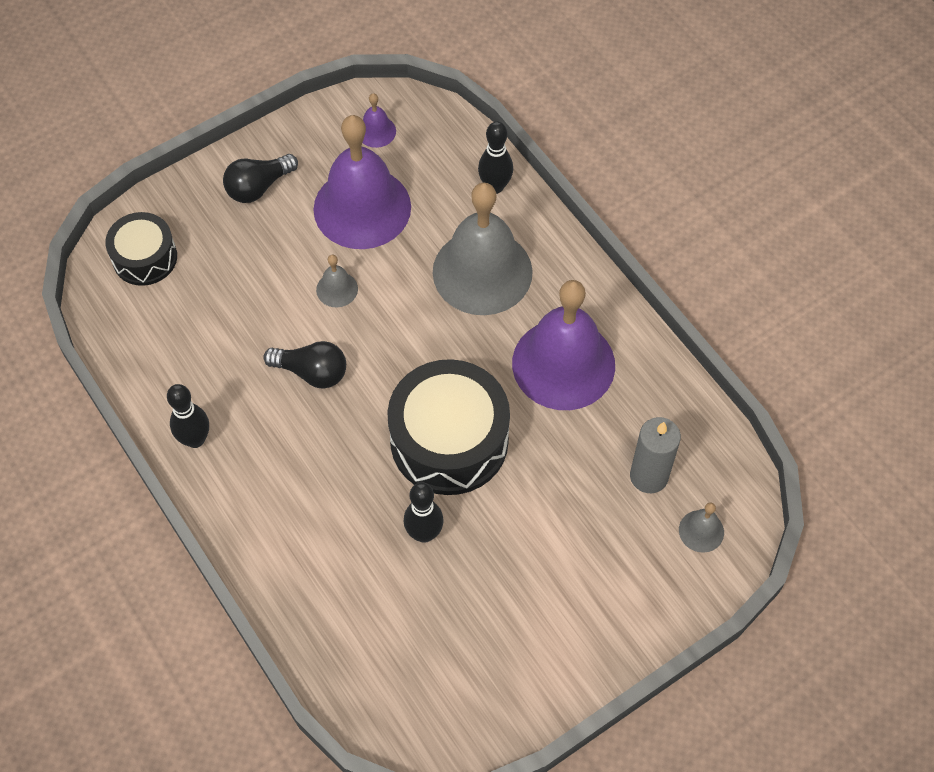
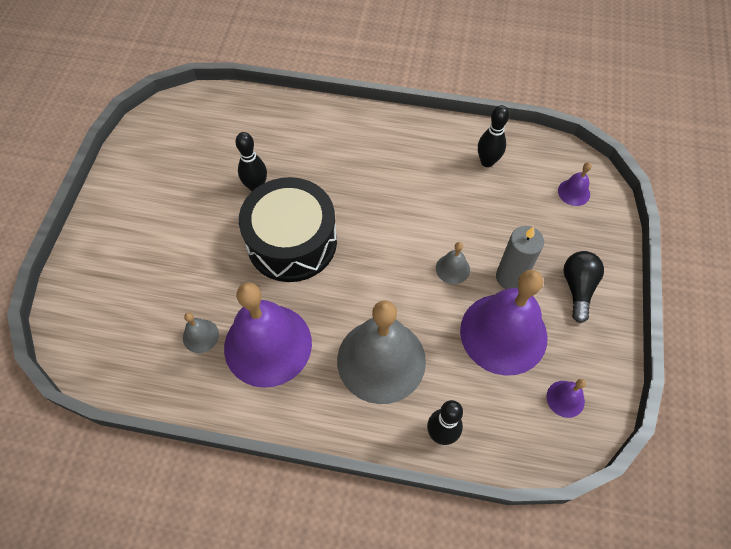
camera: 135 degrees right, 0 degrees up
black drum [105,212,177,286] -> purple bell [558,162,592,206]
black bowling pin [167,384,209,448] -> black bowling pin moved to [478,105,509,167]
black light bulb [263,341,346,388] -> none
grey candle [630,417,681,493] -> grey candle moved to [496,226,544,289]
grey bell [679,502,724,553] -> grey bell moved to [183,312,219,353]

